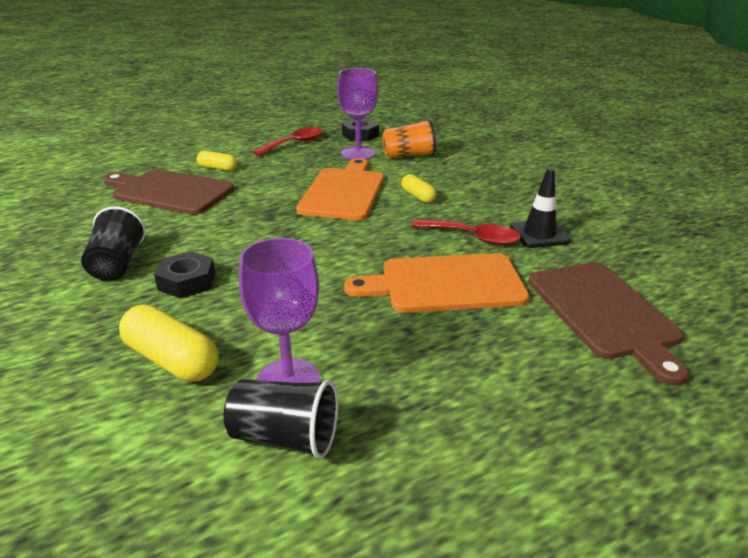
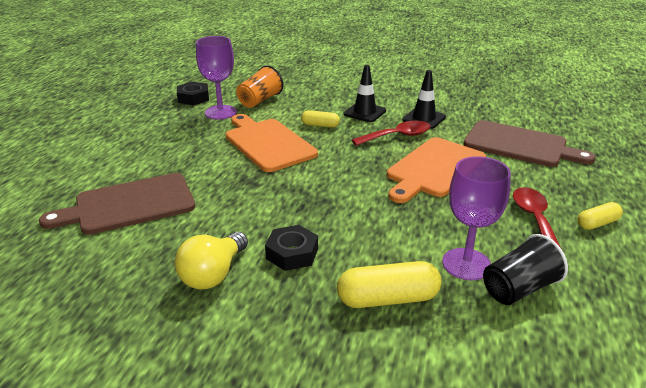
camera: 45 degrees left, 0 degrees up
black cup [81,206,146,281] -> yellow light bulb [175,232,248,289]
yellow capsule [197,151,237,171] -> yellow capsule moved to [577,202,623,230]
red spoon [253,127,323,156] -> red spoon moved to [513,187,561,248]
none -> black traffic cone [344,65,386,122]

